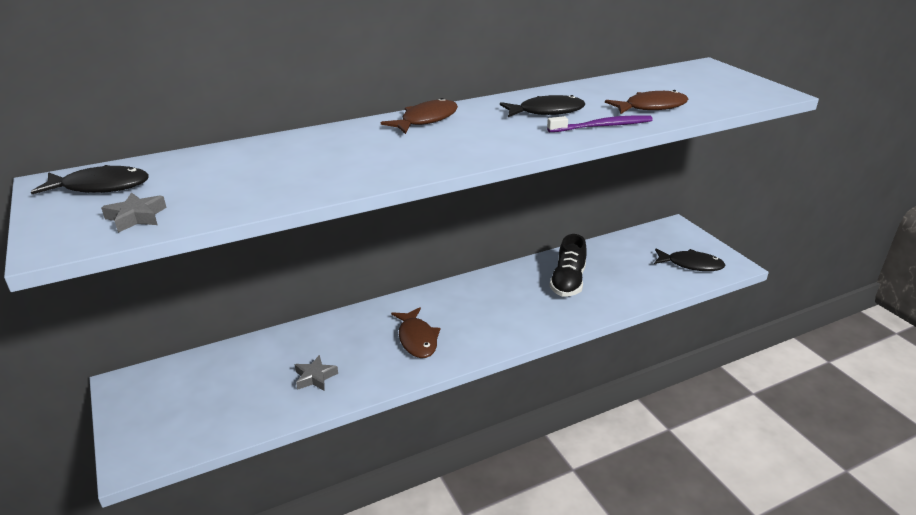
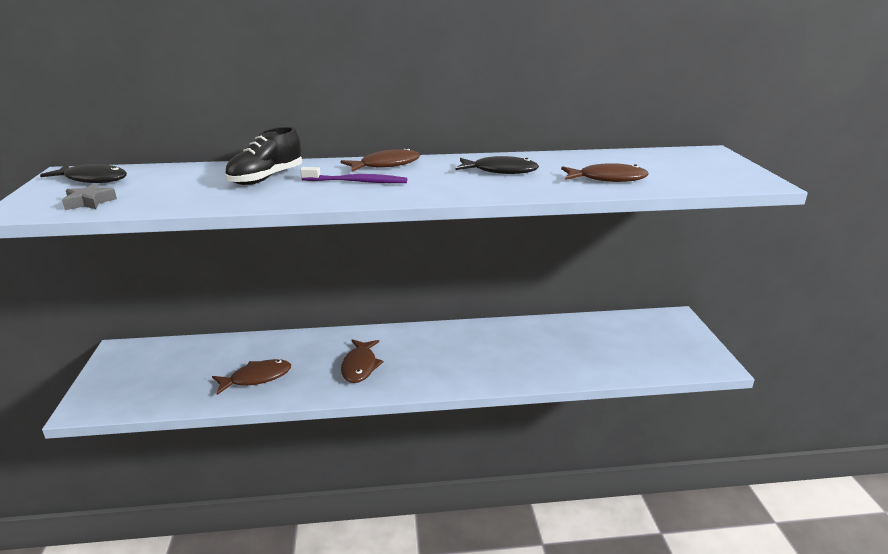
camera: 20 degrees right, 5 degrees down
grey star [295,355,338,391] -> brown fish [212,359,291,395]
purple toothbrush [547,115,653,132] -> purple toothbrush moved to [300,167,407,183]
black shoe [549,234,587,297] -> black shoe moved to [225,127,302,185]
black fish [654,248,725,271] -> none

